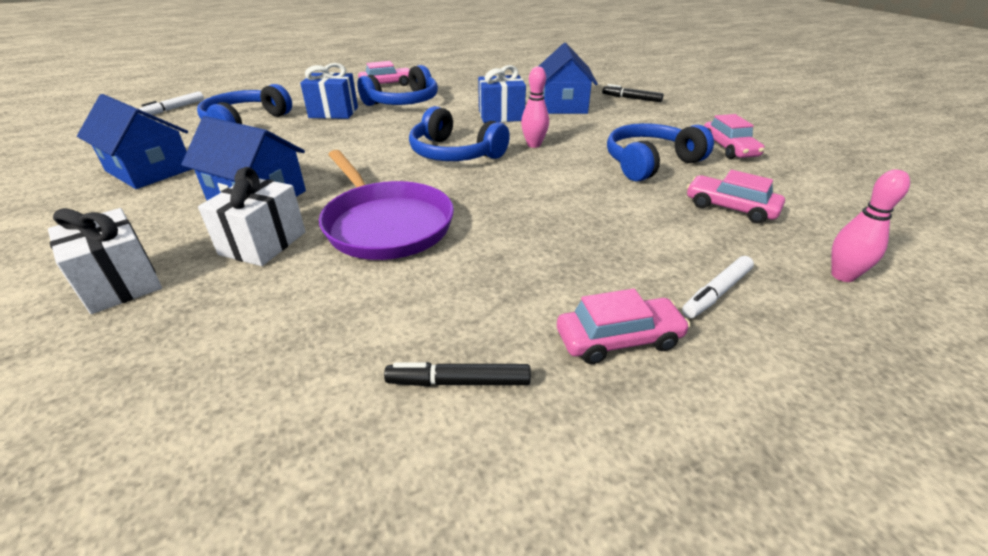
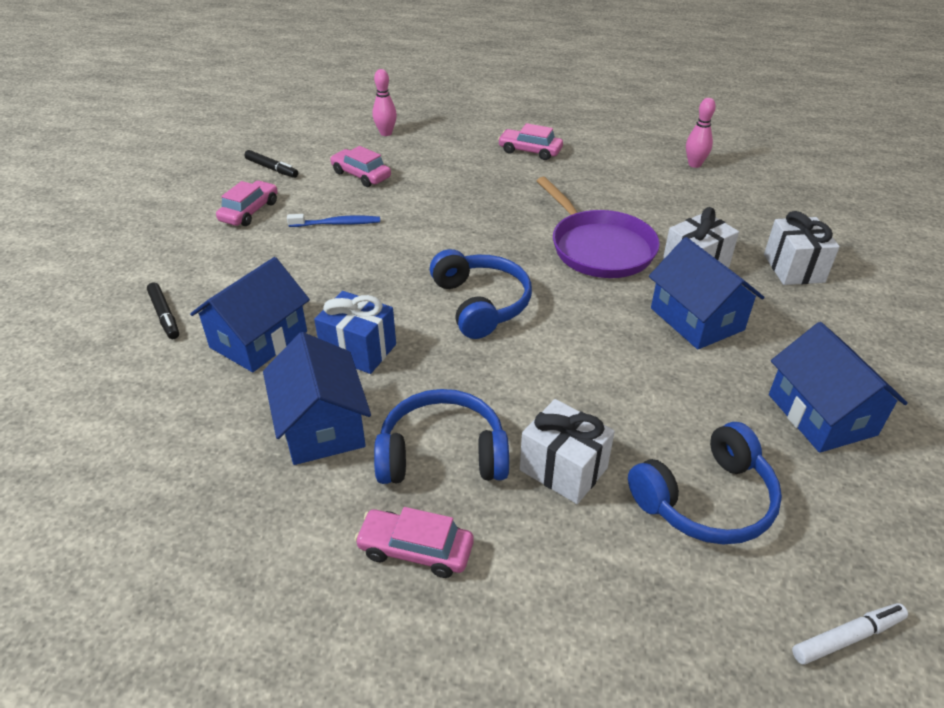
camera: 145 degrees left, 5 degrees up
blue gift [300,63,358,119] -> white gift [520,399,615,504]
purple pan [319,150,454,260] -> purple pan turned 150 degrees clockwise [537,177,660,278]
black marker [384,362,531,386] -> black marker moved to [244,150,298,178]
pink bowling pin [521,66,549,148] -> pink bowling pin moved to [686,98,716,168]
blue headphones [607,123,714,181] -> blue toothbrush [287,214,380,227]
white marker [682,256,754,318] -> none
pink car [687,170,785,224] -> pink car turned 150 degrees clockwise [330,146,391,187]
none -> blue house [263,332,371,465]

